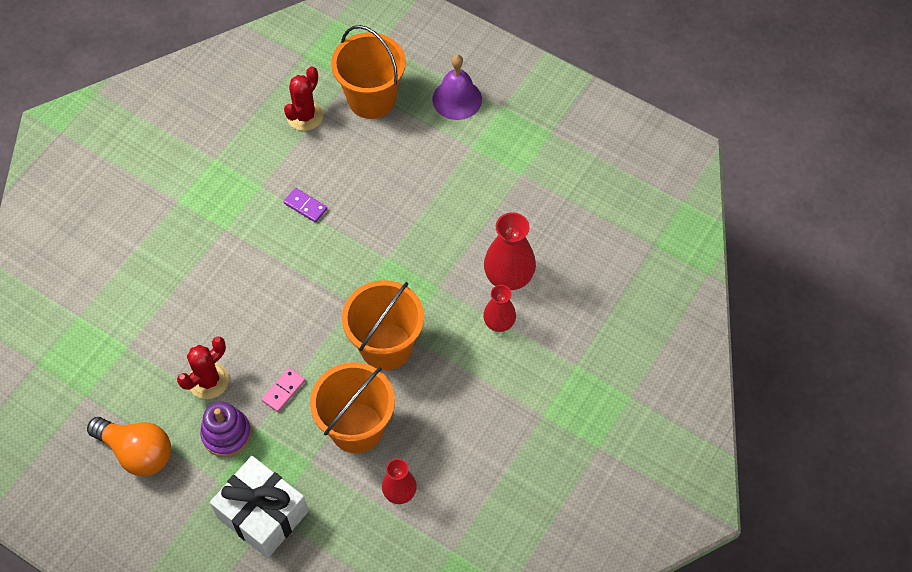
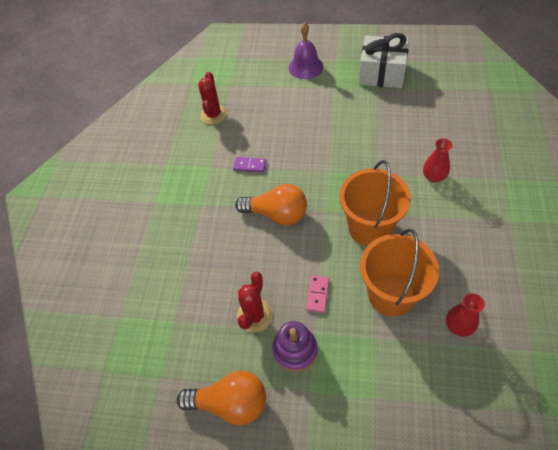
camera: 20 degrees left, 5 degrees down
white gift [210,456,308,558] -> white gift moved to [359,33,409,88]
orange bucket [331,25,406,119] -> none
red vase [484,212,536,290] -> none
none -> orange light bulb [235,184,307,225]

